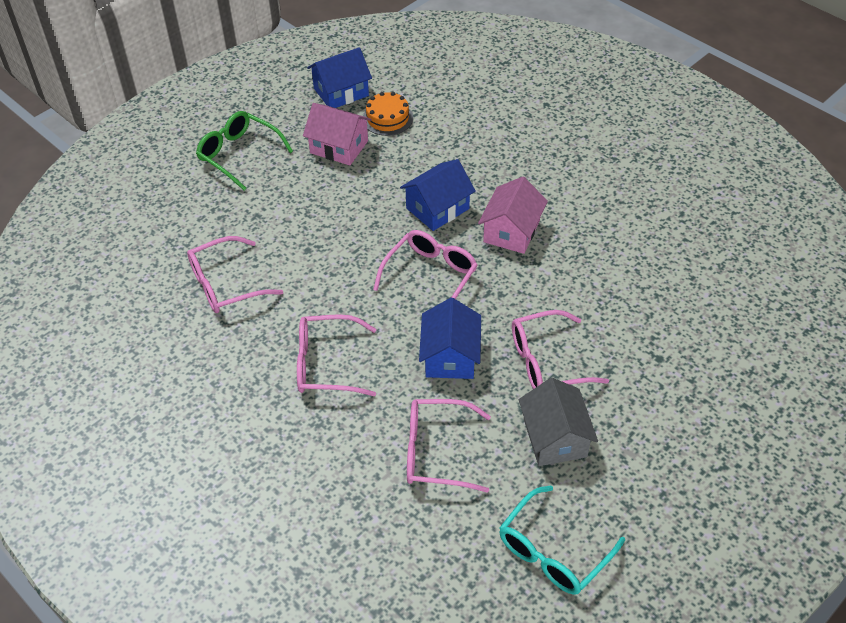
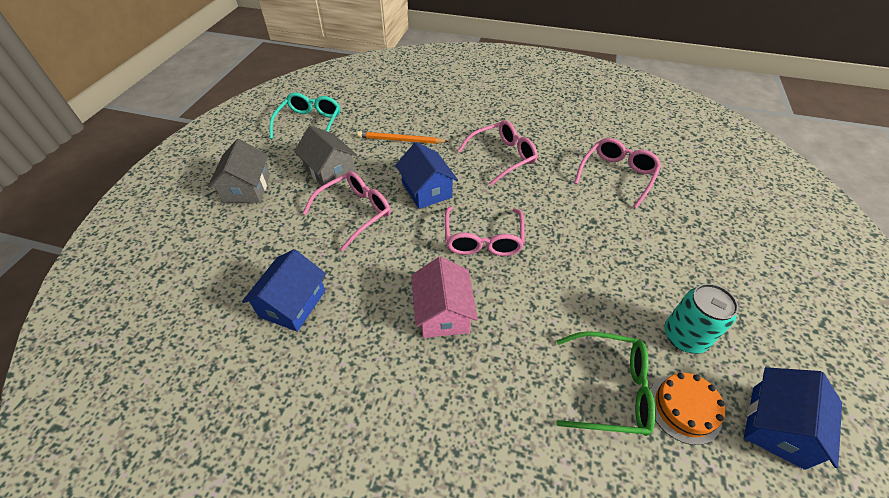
camera: 150 degrees right, 0 degrees up
green glasses [196,111,293,190] -> green glasses moved to [556,331,656,436]
pink house [303,103,371,165] -> turquoise can [665,284,738,354]
blue house [400,159,476,231] -> blue house moved to [242,249,326,332]
pink glasses [407,399,491,493] -> orange pencil [357,131,448,144]
none -> grey house [208,139,270,203]

